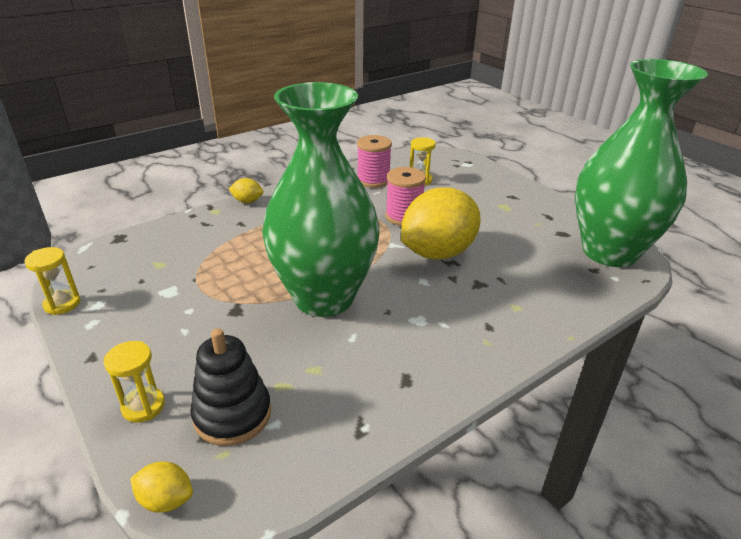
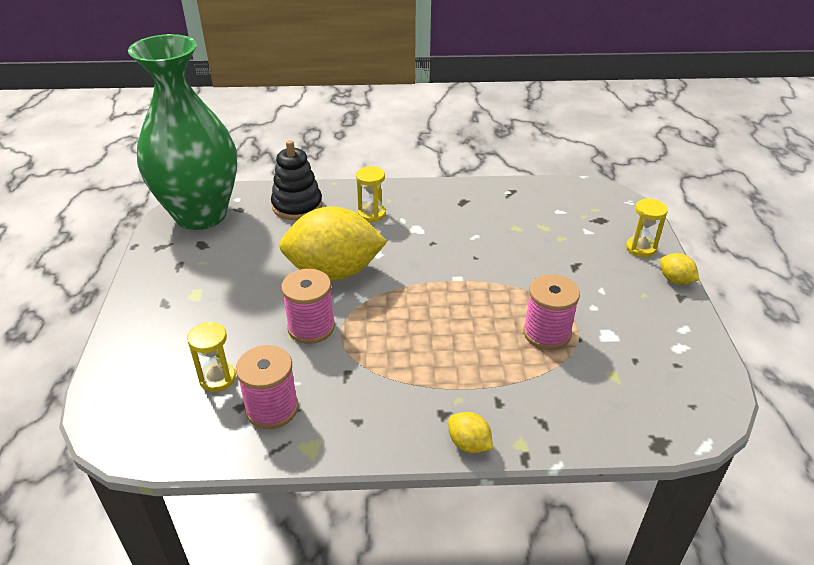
camera: 145 degrees left, 5 degrees up
yellow hourglass [24,247,81,315] -> yellow hourglass moved to [356,166,386,222]
yellow lemon [130,461,193,512] -> yellow lemon moved to [660,253,699,285]
black stacking toy [190,328,271,446] -> black stacking toy moved to [271,140,323,220]
green vase [262,82,380,317] -> none
none -> pink spool [523,274,580,350]

